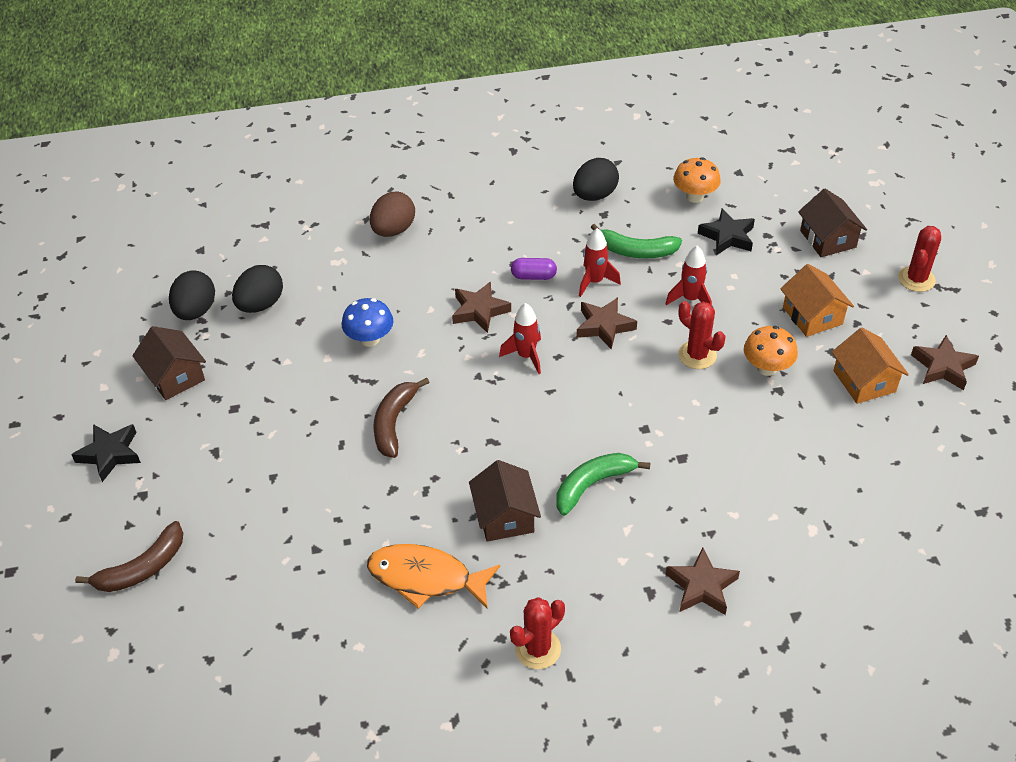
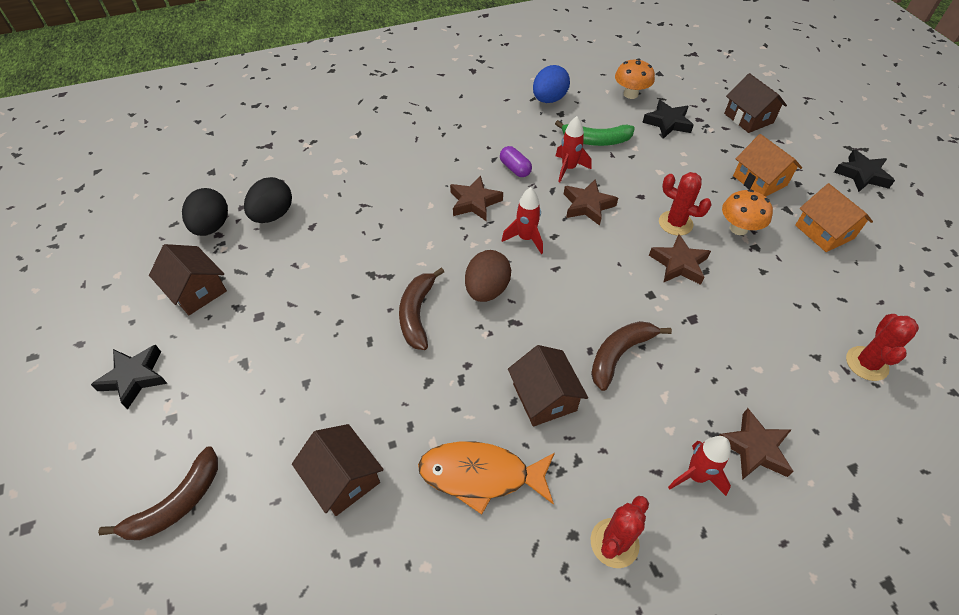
camera: 10 degrees left, 5 degrees up
blue mushroom [342,298,394,347] -> none
brown egg [370,192,415,237] -> brown egg moved to [465,250,511,302]
purple capsule [511,258,557,280] -> purple capsule turned 60 degrees clockwise [500,146,532,177]
green banana [556,453,650,516] -> brown banana [591,321,672,391]
black egg [573,158,619,201] -> blue egg [533,65,570,103]
red rocket [665,246,712,306] -> red rocket moved to [668,436,731,496]
red cactus [898,226,941,292] -> red cactus moved to [846,314,919,381]
brown star [911,335,979,390] -> brown star moved to [649,234,711,285]
none -> brown house [292,424,384,516]
none -> black star [834,149,895,192]

